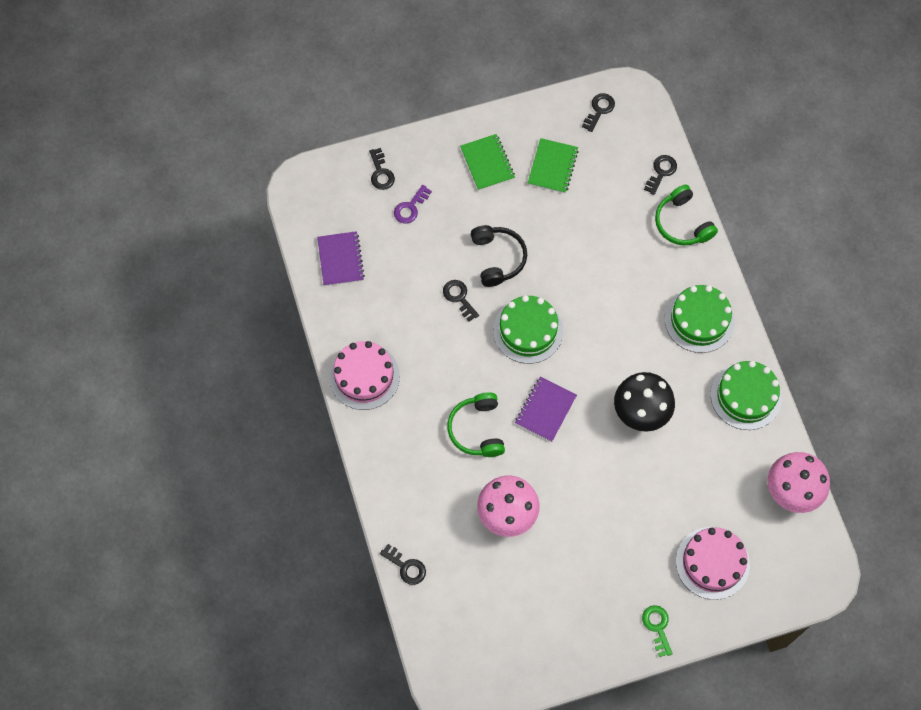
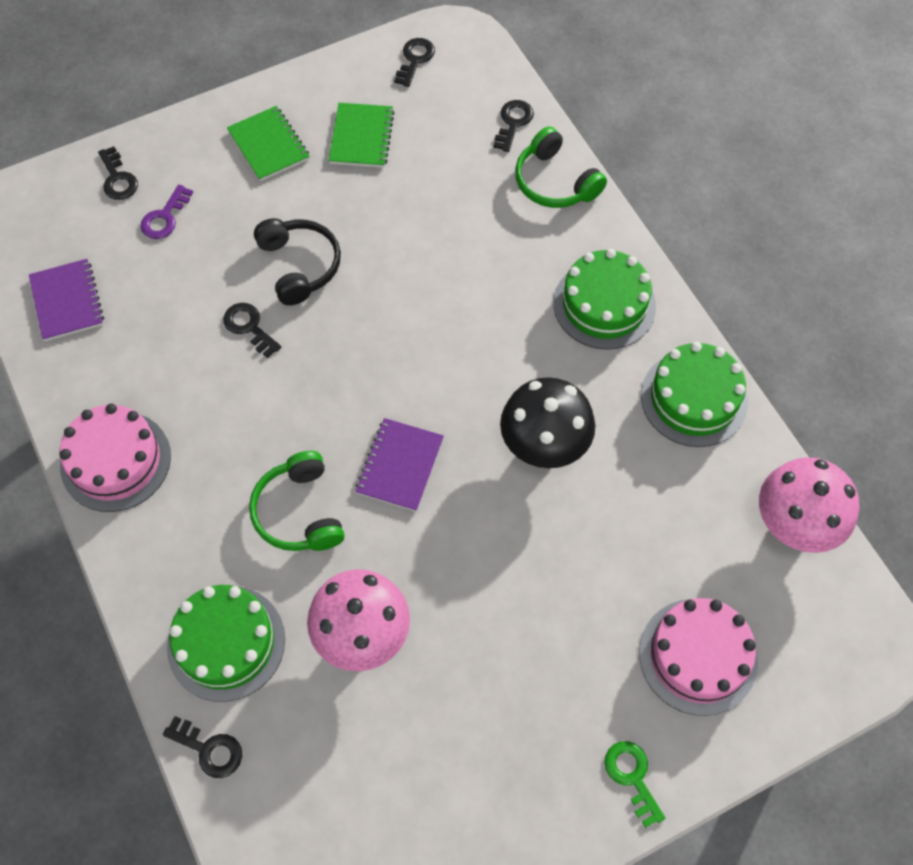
camera: 10 degrees left, 5 degrees down
green cake [493,295,563,364] -> green cake moved to [167,585,285,702]

